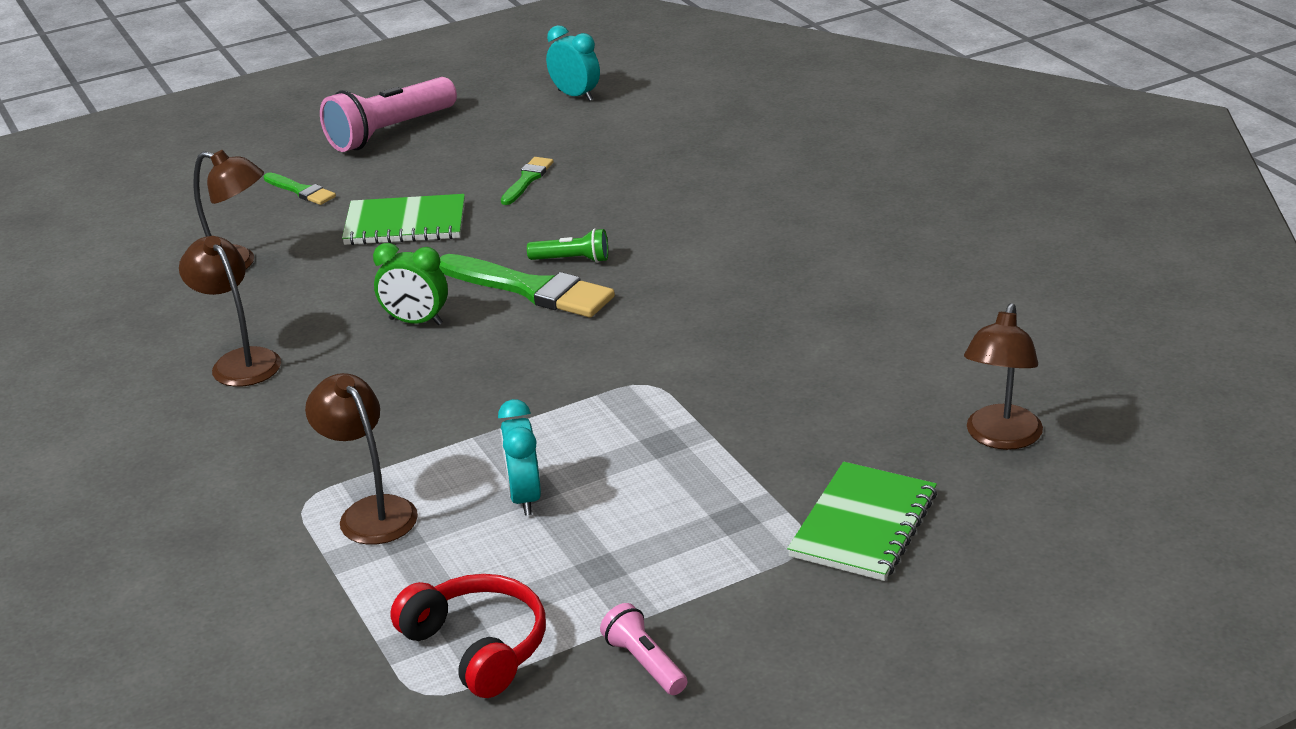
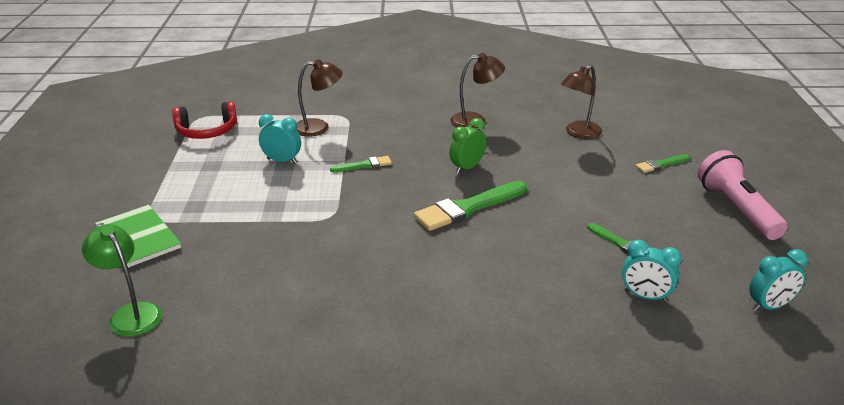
camera: 115 degrees right, 0 degrees up
green notebook [342,194,465,245] -> none
green flashlight [527,228,608,263] -> none
pink flashlight [600,603,688,695] -> none
brown lamp [964,303,1043,450] -> green lamp [82,224,162,337]
none -> green brush [330,156,392,172]
none -> turquoise clock [622,240,682,302]

